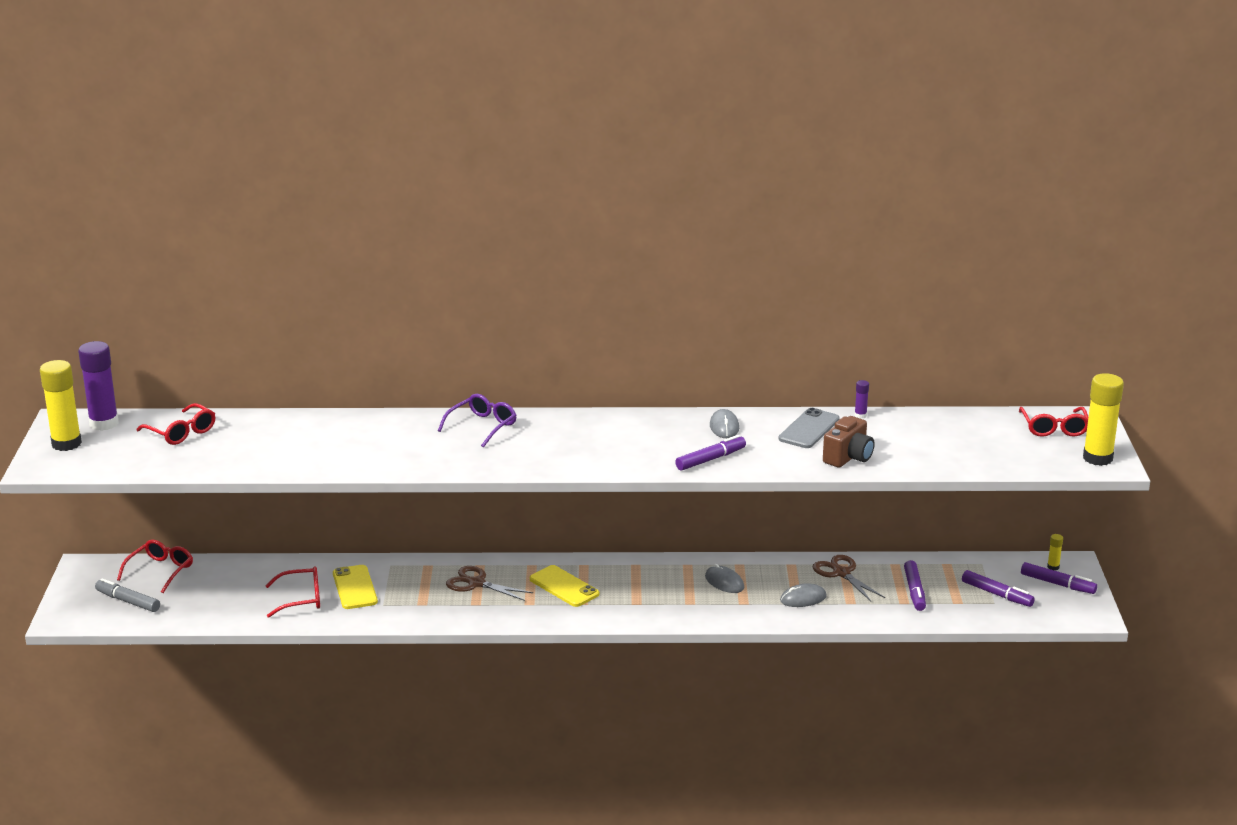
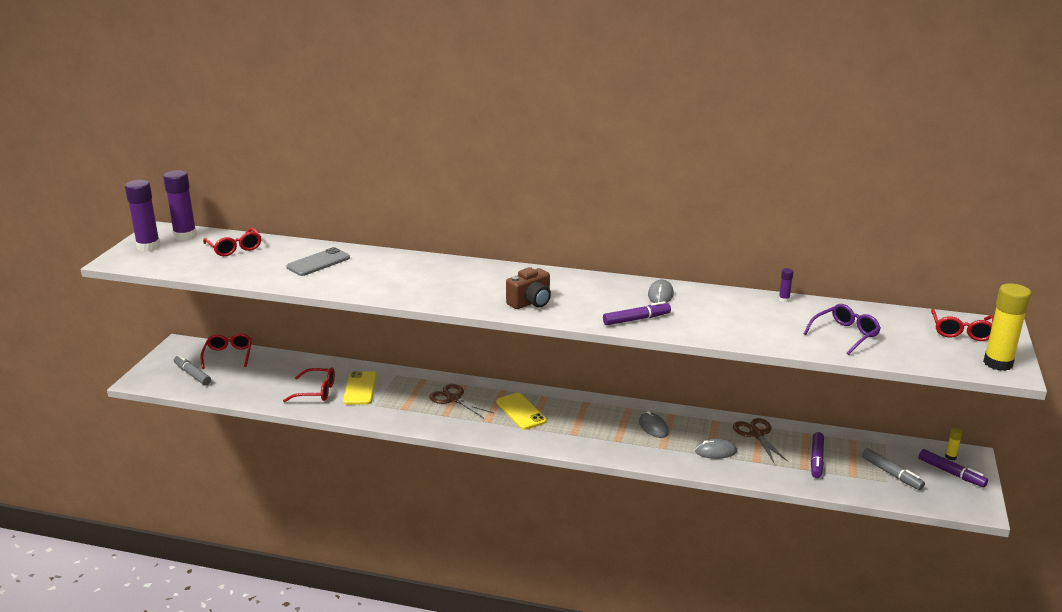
camera: 15 degrees right, 0 degrees up
yellow glue stick [40,360,82,451] -> purple glue stick [125,180,160,252]
red glasses [117,539,193,593] -> red glasses turned 45 degrees counterclockwise [201,333,252,369]
purple glasses [438,394,516,448] -> purple glasses moved to [803,304,881,355]
grey phone [779,408,839,448] -> grey phone moved to [286,247,350,276]
brown camera [823,416,875,468] -> brown camera moved to [506,267,551,309]
purple marker [962,570,1035,607] -> grey marker [862,448,925,490]

